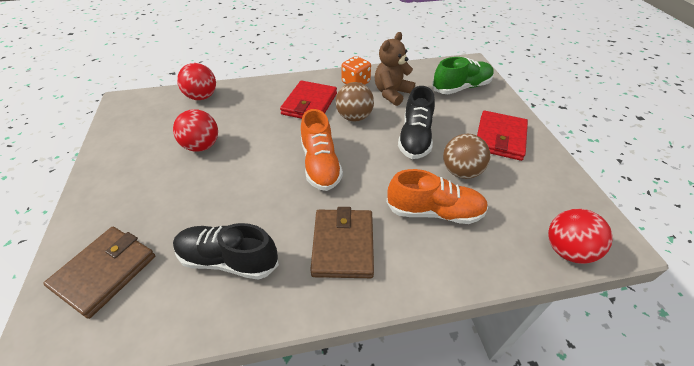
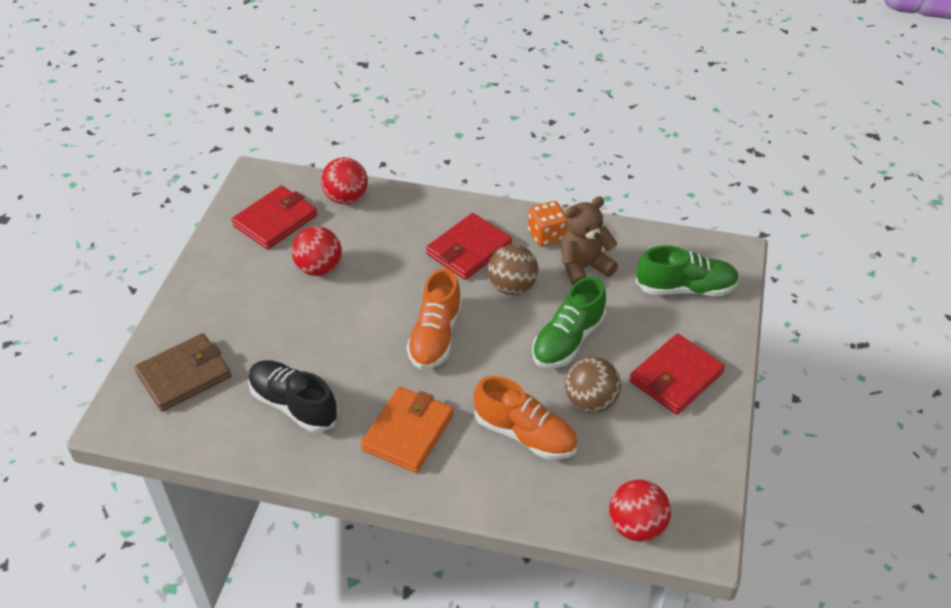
camera: 25 degrees right, 0 degrees up
brown wallet [310,207,374,278] -> orange wallet [360,387,454,473]
black shoe [398,86,435,159] -> green shoe [532,277,606,368]
none -> red wallet [232,186,317,249]

